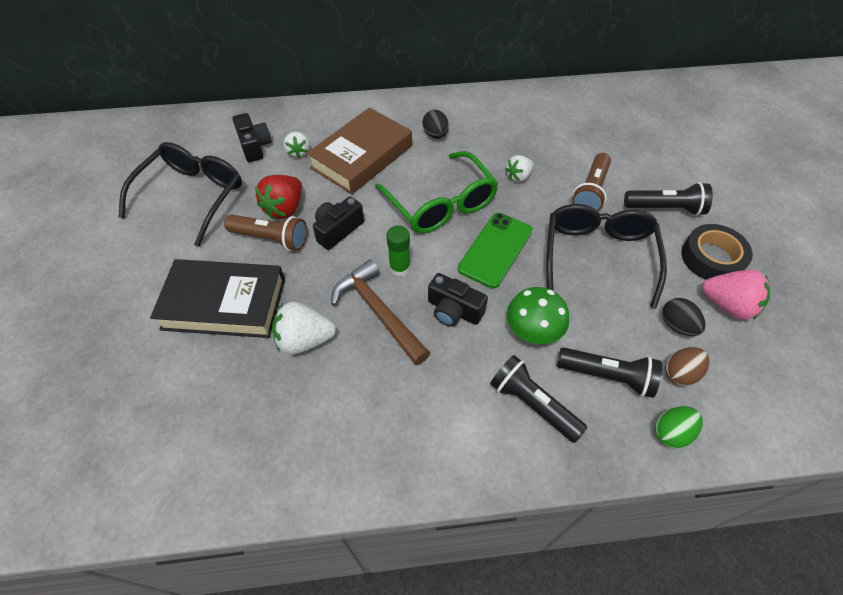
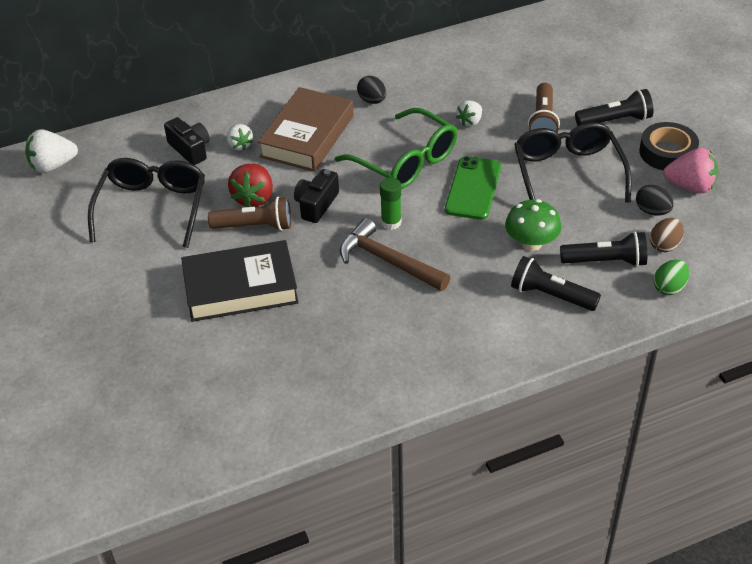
camera: 15 degrees left, 10 degrees down
white strawberry [272,301,336,355] -> white strawberry moved to [25,129,78,173]
black camera [428,273,488,327] -> none

